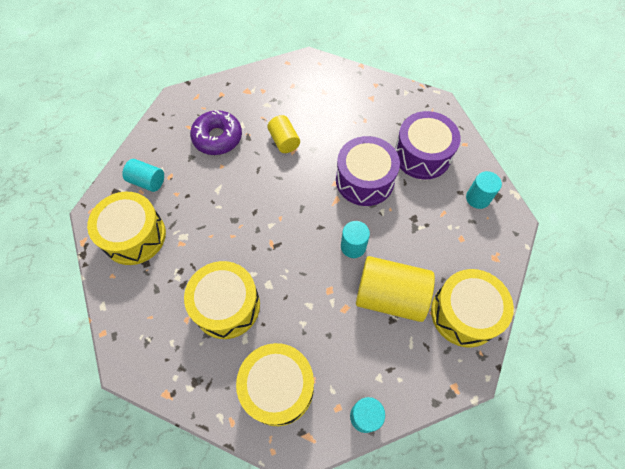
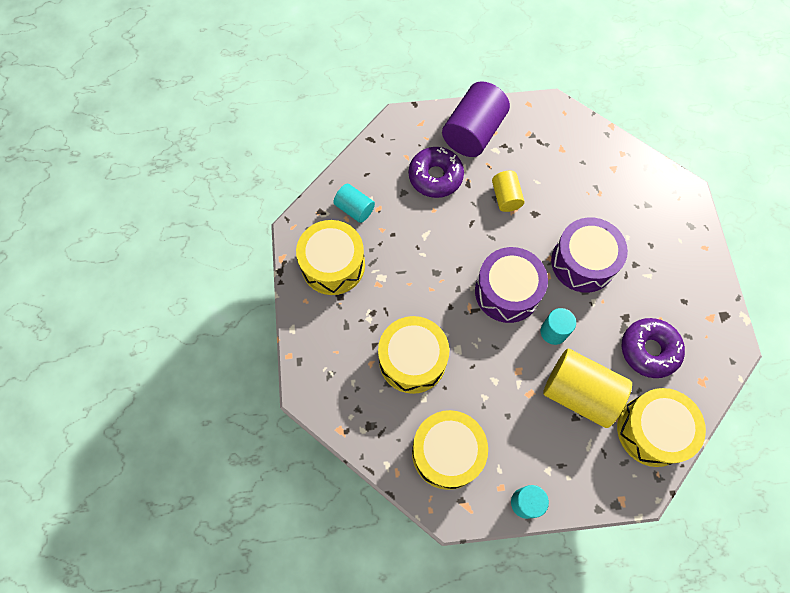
camera: 15 degrees right, 5 degrees up
purple drum [395,111,461,179] -> purple drum moved to [475,247,548,323]
turquoise cylinder [466,171,502,209] -> none
none -> purple cylinder [442,81,510,157]
none -> purple donut [622,318,685,378]

